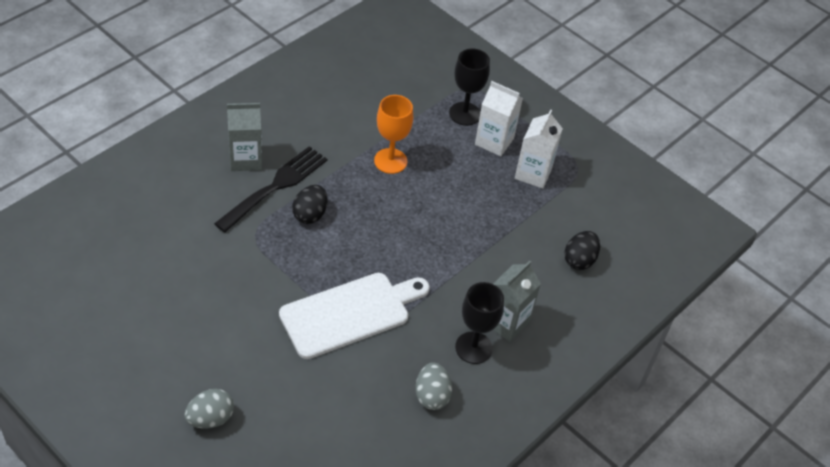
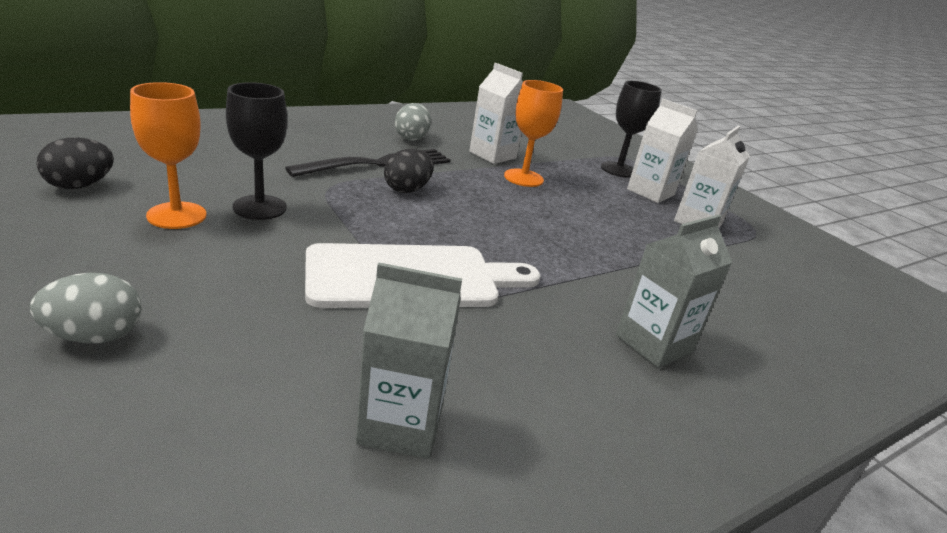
camera: 15 degrees right, 20 degrees down
grey carton [227,103,262,171] -> grey carton moved to [356,263,462,459]
grey egg [415,362,452,410] -> grey egg moved to [395,103,431,141]
black goblet [455,282,504,364] -> black goblet moved to [226,82,288,220]
black egg [564,231,600,270] -> black egg moved to [36,137,114,189]
none -> orange goblet [130,82,206,229]
none -> white carton [469,63,523,164]

